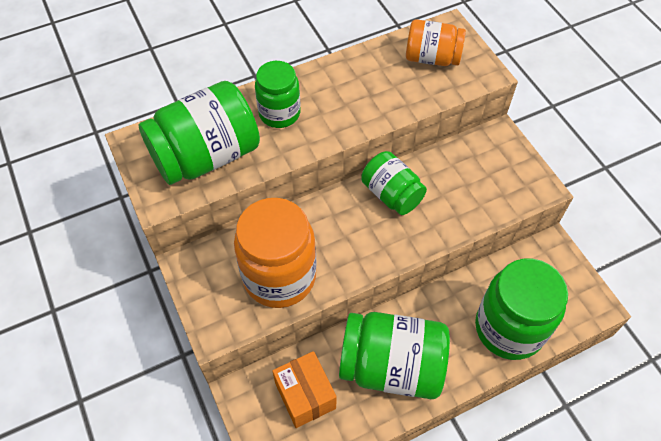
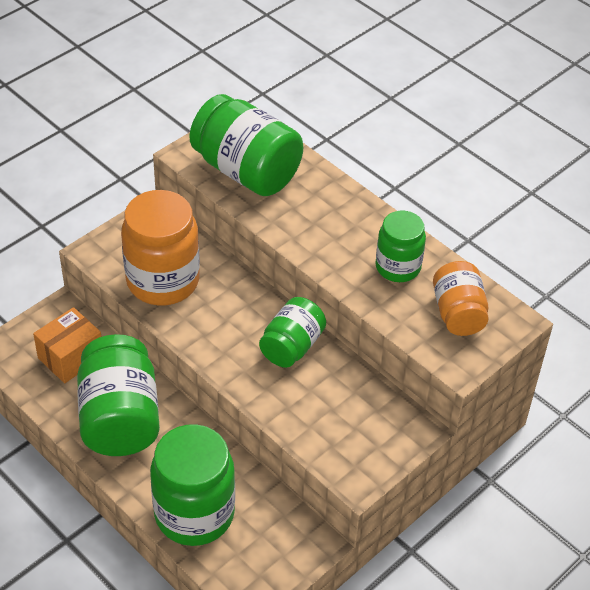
camera: 70 degrees right, 10 degrees down
green jar [255,61,300,128] -> green jar moved to [375,211,426,282]

